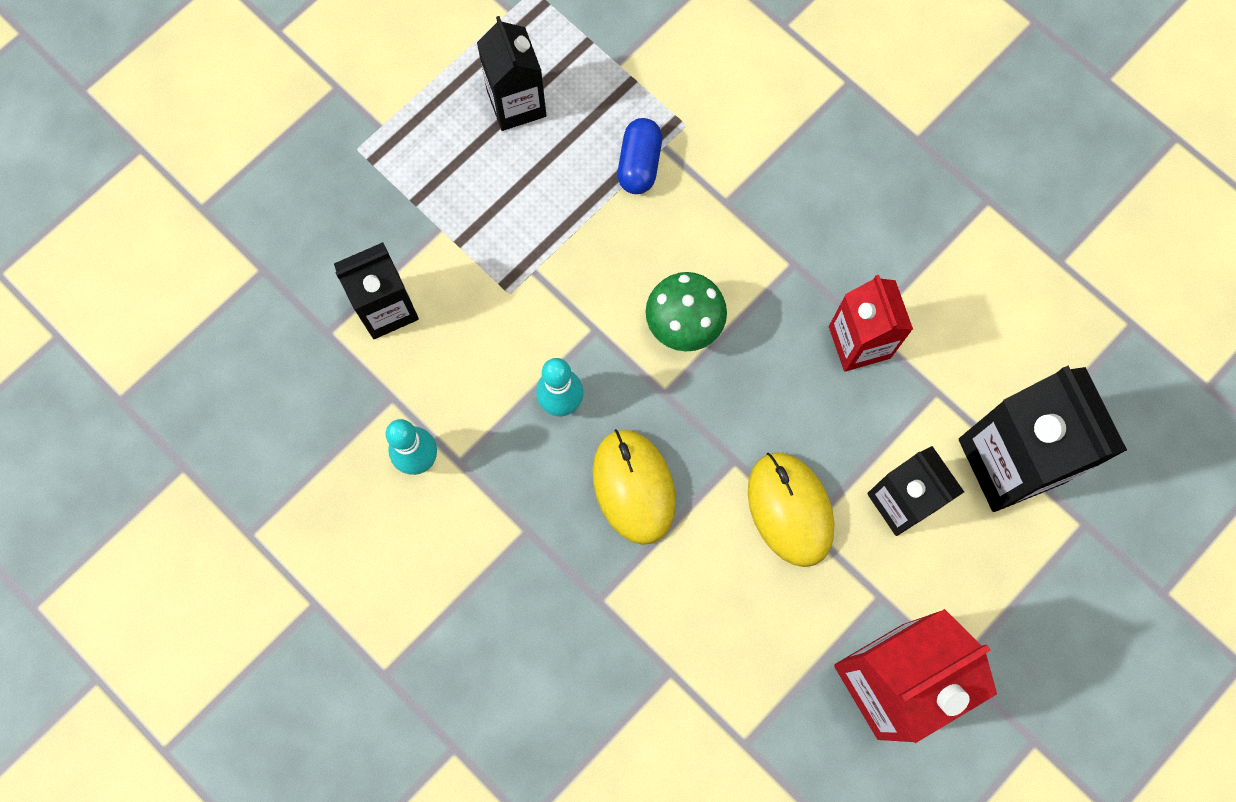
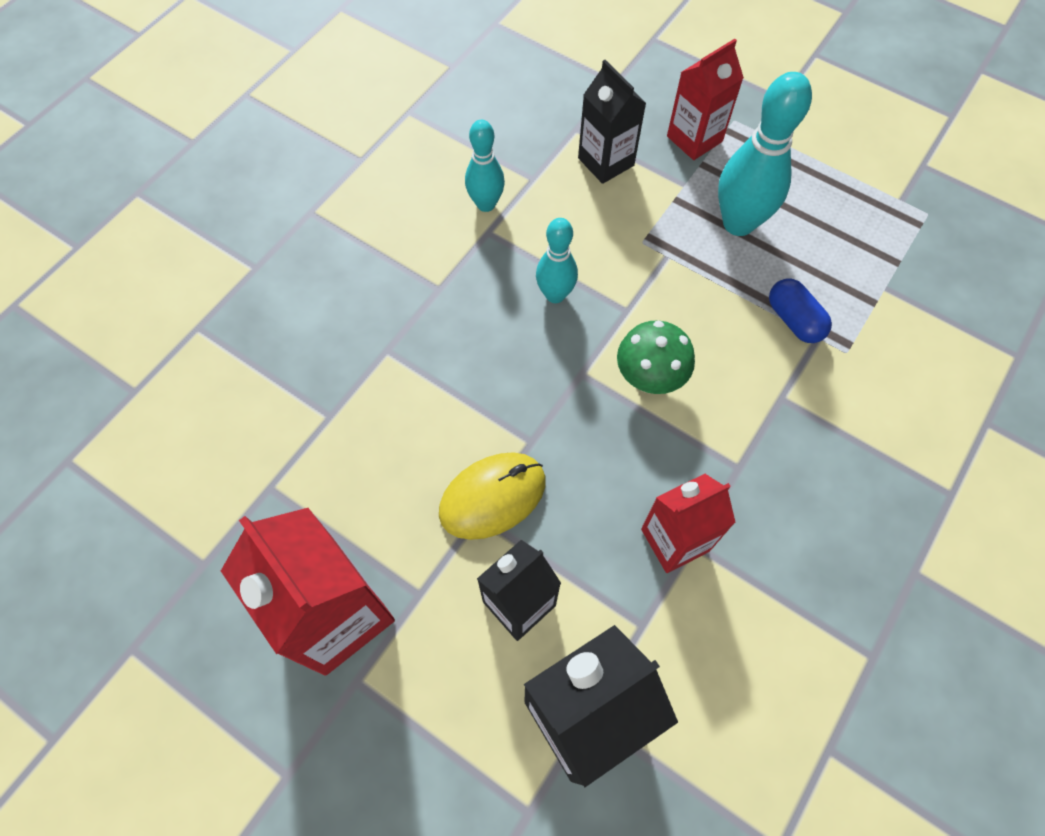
camera: 80 degrees right, 10 degrees down
black carton [477,16,546,131] -> none
yellow mouse [593,429,676,545] -> none
blue capsule [617,118,662,194] -> blue capsule turned 60 degrees clockwise [769,279,832,343]
none -> red carton [667,39,744,160]
none -> turquoise bowling pin [718,72,812,236]

